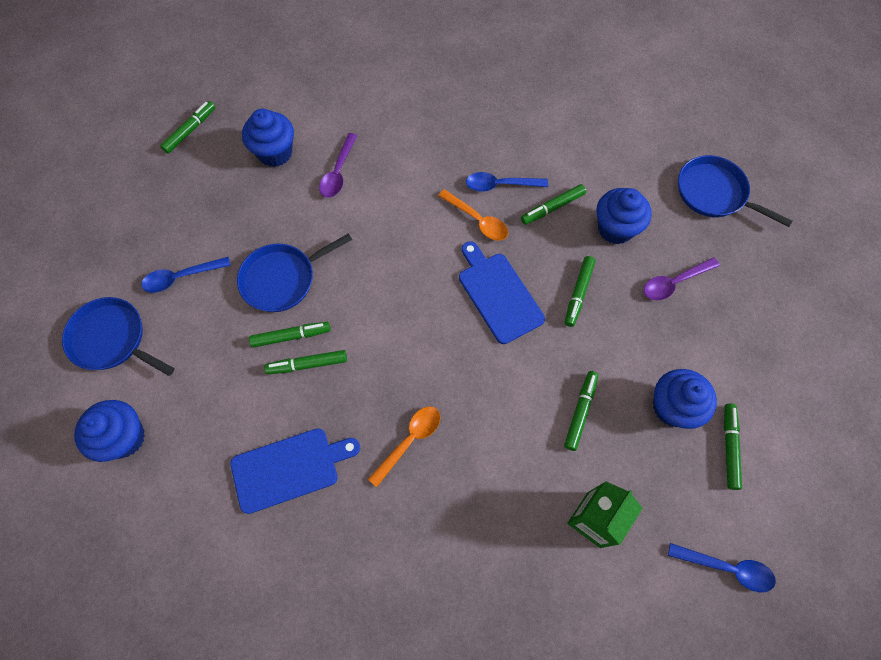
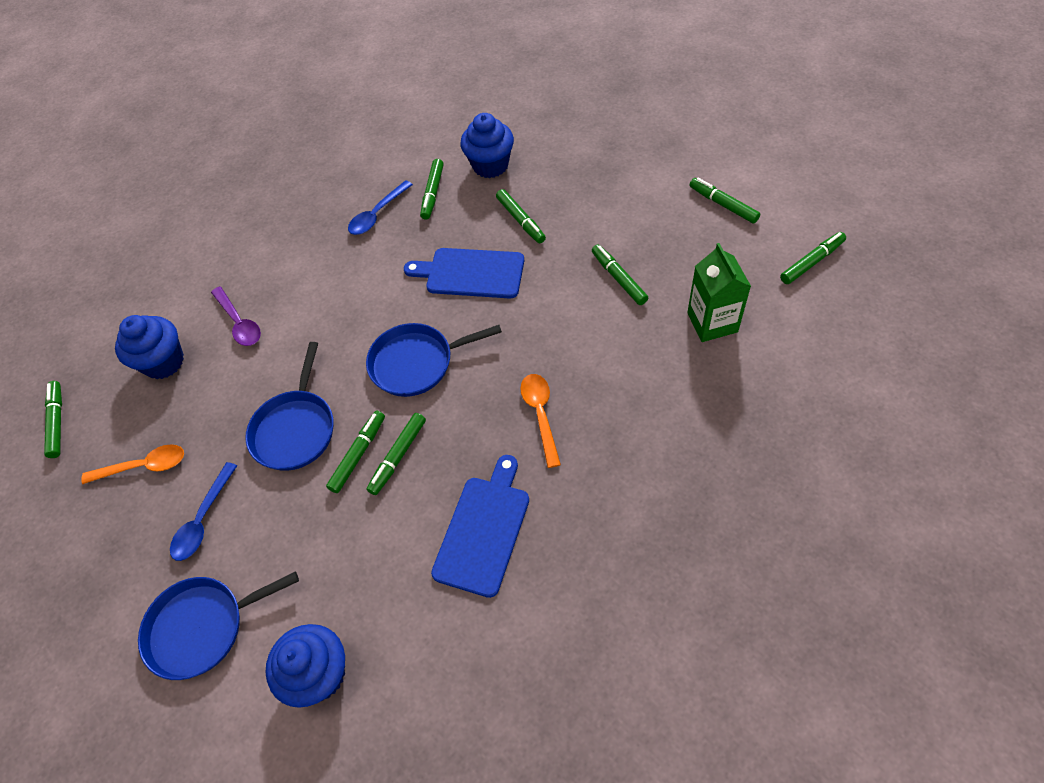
camera: 45 degrees left, 10 degrees down
orange spoon [438,189,508,241] -> orange spoon moved to [81,444,184,484]
purple spoon [644,257,720,300] -> none
blue cupcake [653,369,717,429] -> none
blue spoon [668,543,776,592] -> green marker [780,232,846,284]
blue pan [678,155,793,227] -> blue pan moved to [366,323,502,397]

